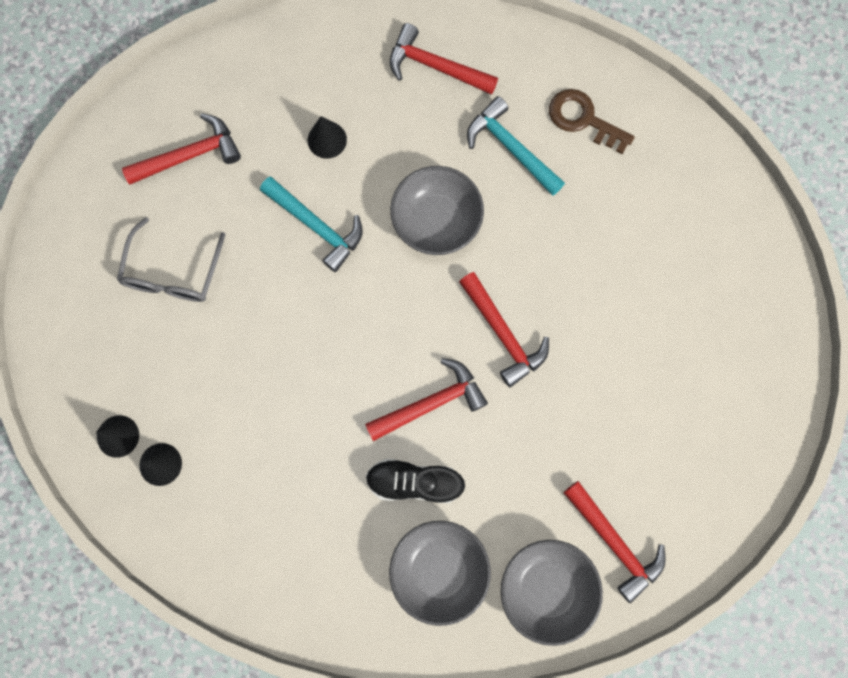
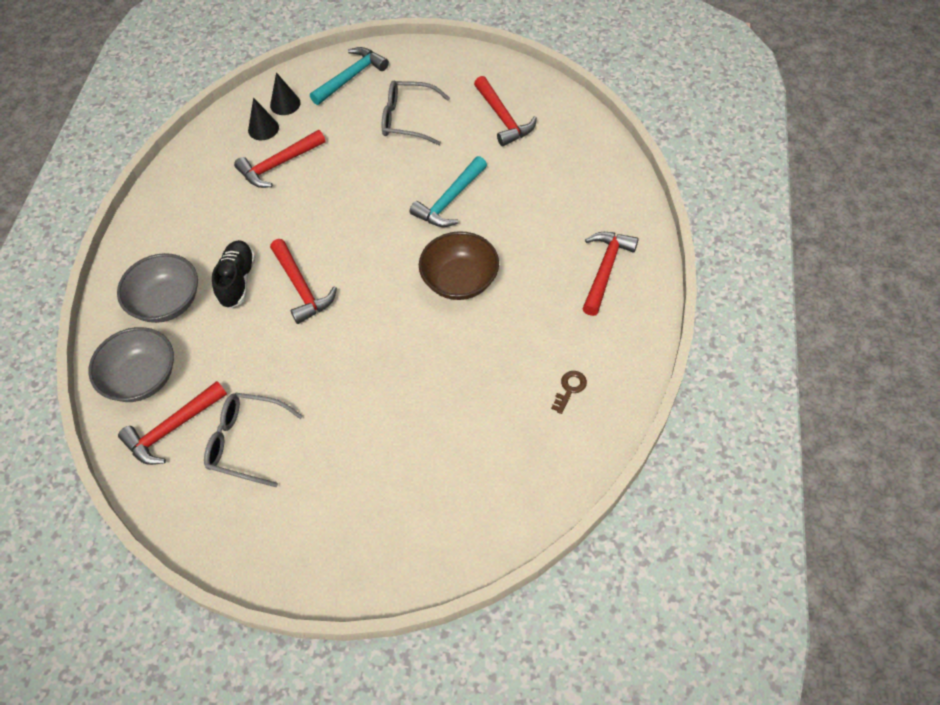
camera: 90 degrees right, 20 degrees down
black cone [308,116,347,159] -> none
grey bowl [390,166,484,255] -> brown bowl [419,231,499,300]
red hammer [459,272,549,387] -> red hammer moved to [234,130,326,188]
turquoise hammer [467,96,565,196] -> turquoise hammer moved to [310,47,389,105]
brown key [549,89,635,154] -> brown key [551,371,587,414], size x0.58
none -> grey glasses [204,393,303,487]

